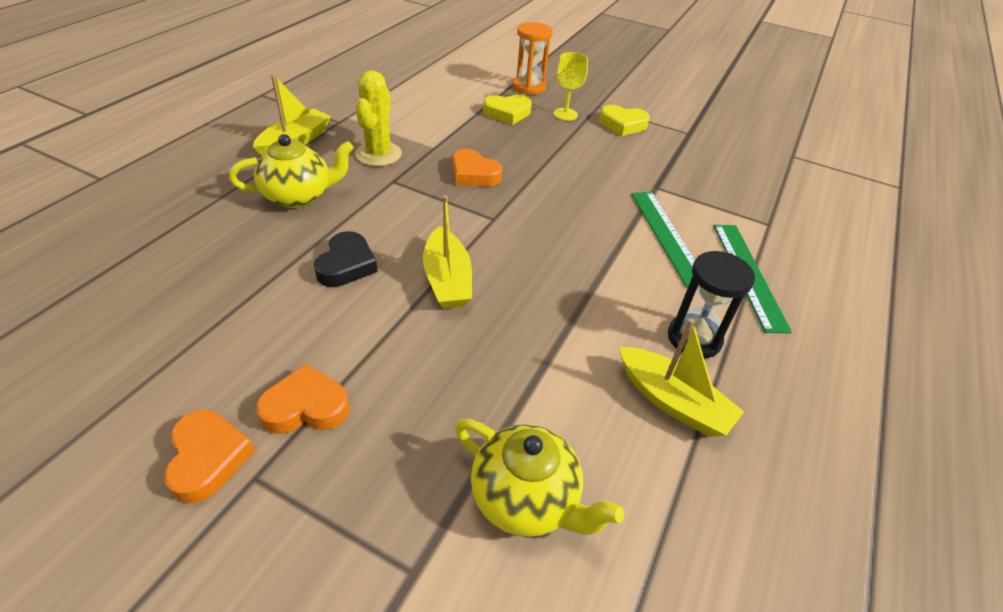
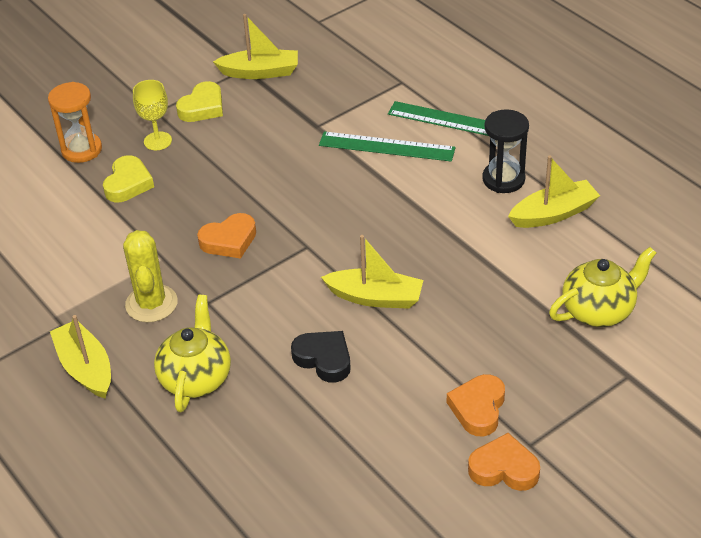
camera: 60 degrees left, 0 degrees up
yellow cactus [355,70,402,166] -> yellow cactus turned 45 degrees clockwise [123,230,178,323]
none -> yellow boat [213,14,298,79]

